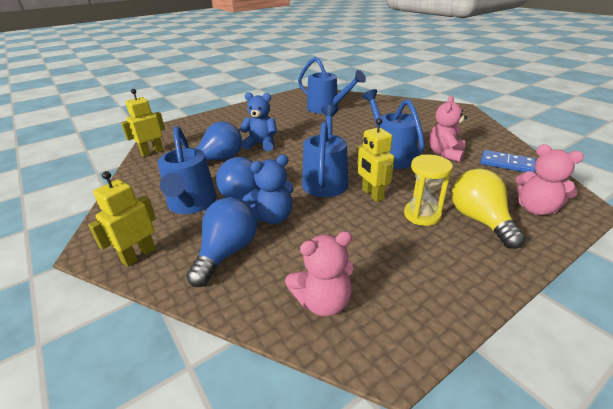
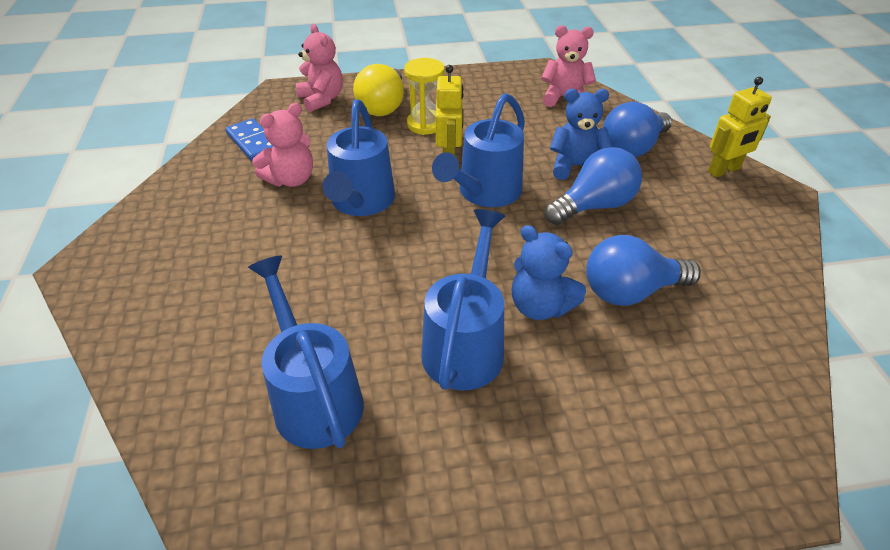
camera: 155 degrees left, 10 degrees up
yellow robot [121,89,165,157] -> none
blue watering can [158,126,217,214] -> blue watering can moved to [421,209,505,390]

